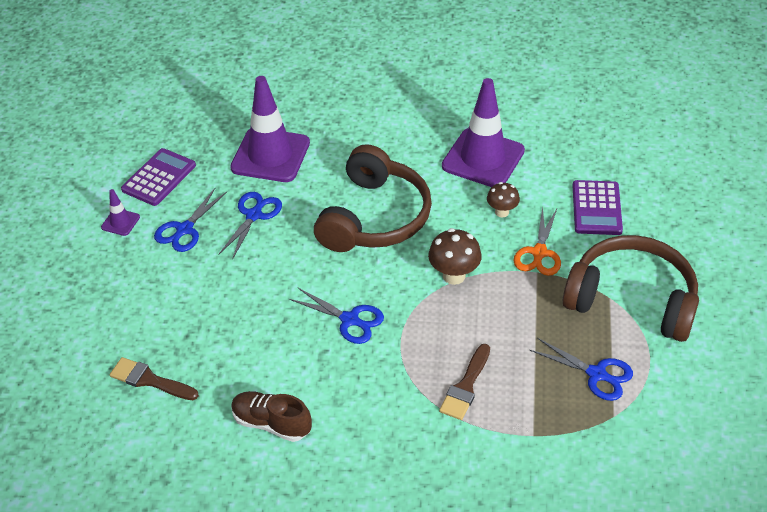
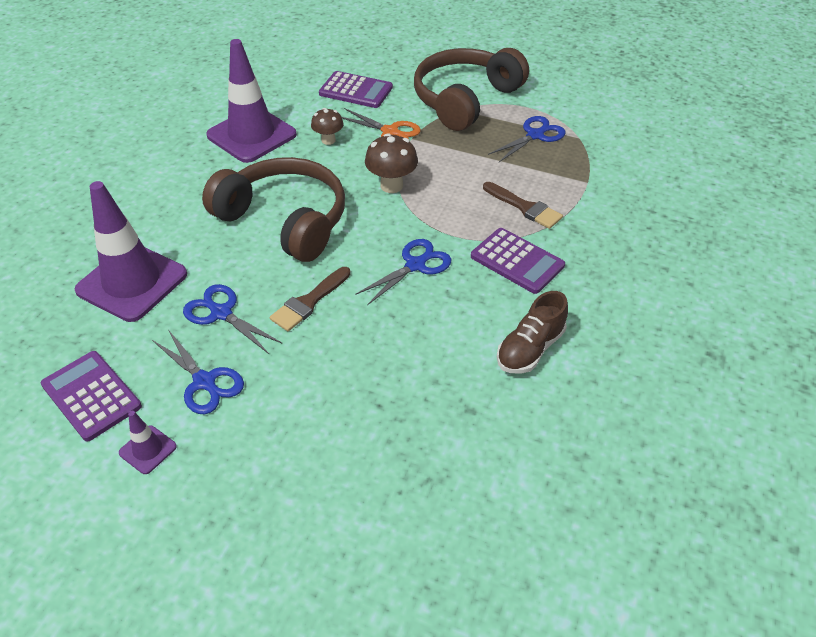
camera: 75 degrees left, 0 degrees up
brown brush [110,357,199,400] -> brown brush moved to [270,267,351,331]
none -> purple calculator [471,228,565,294]

